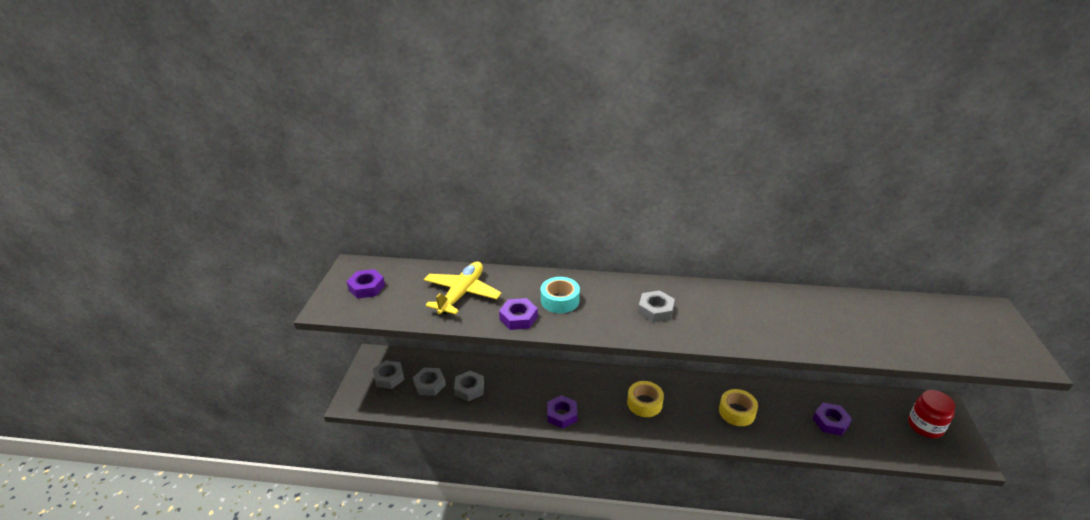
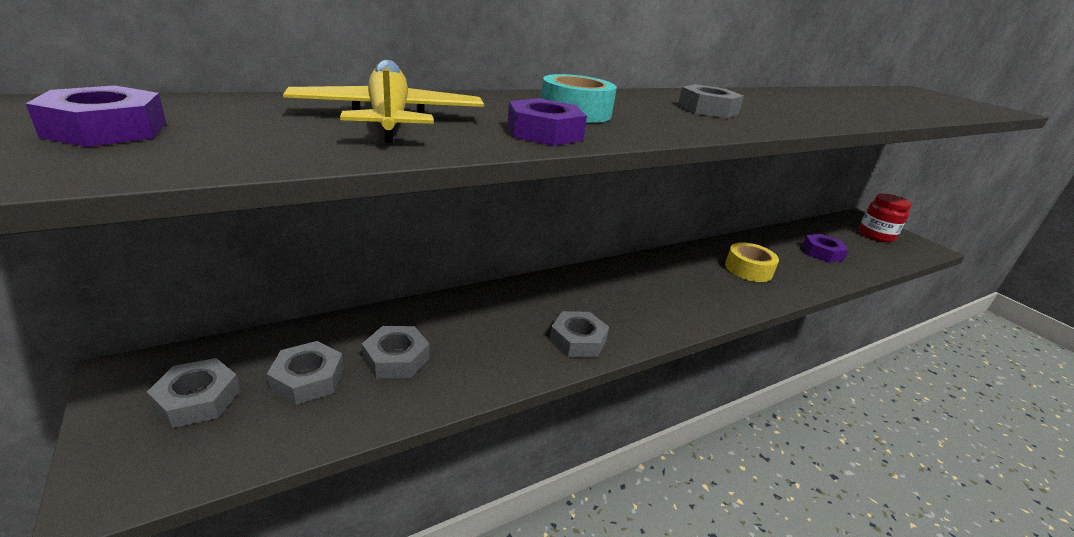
camera: 40 degrees left, 5 degrees down
purple nut [547,395,577,429] -> grey nut [549,311,609,357]
yellow tape [627,381,664,417] -> none

